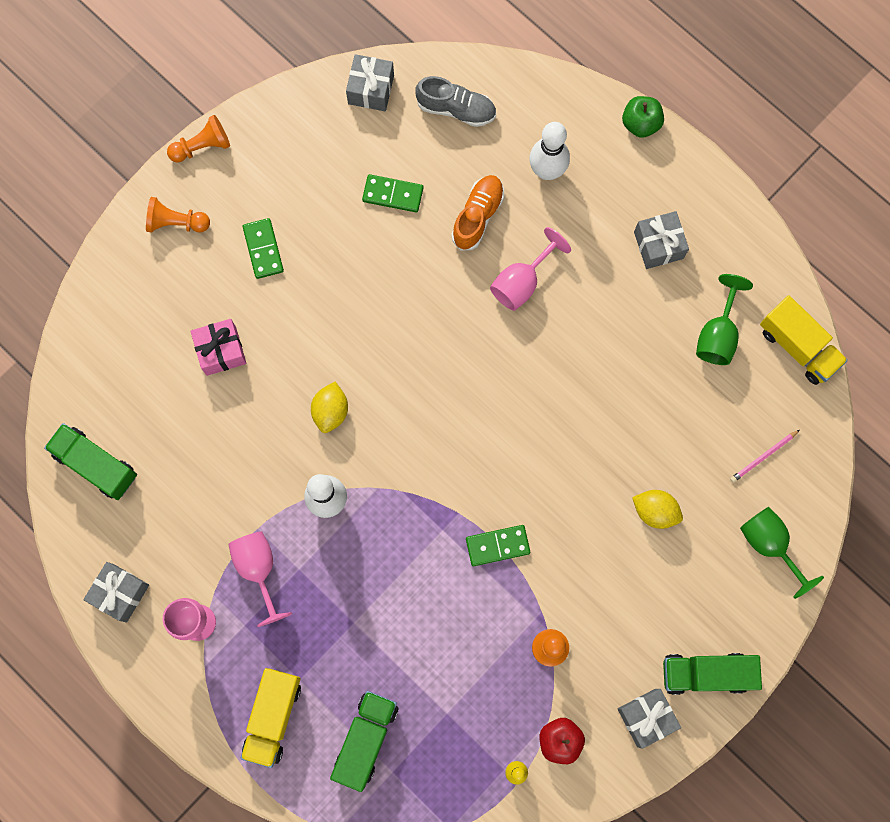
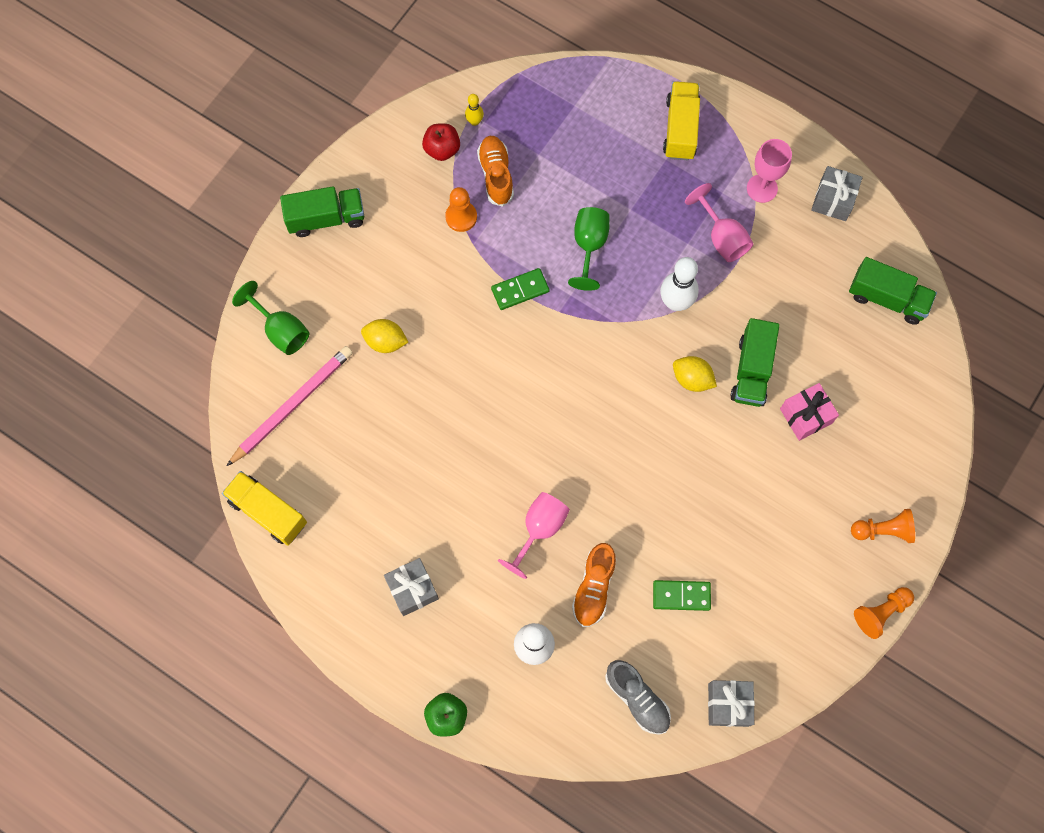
camera: 170 degrees right, 5 degrees down
green domino [243,218,284,279] -> none
yellow lemon [311,382,348,433] -> yellow lemon turned 60 degrees counterclockwise [673,356,717,392]
green truck [330,691,398,792] -> green truck moved to [730,318,780,407]
grey shoe [415,76,496,127] -> grey shoe turned 135 degrees counterclockwise [605,660,671,735]
grey gift [618,689,681,749] -> none
green goblet [696,274,753,365] -> green goblet moved to [568,207,610,291]
pink pencil [730,430,799,483] -> pink pencil [227,346,353,466], size x2.09
none -> orange shoe [477,136,514,207]

